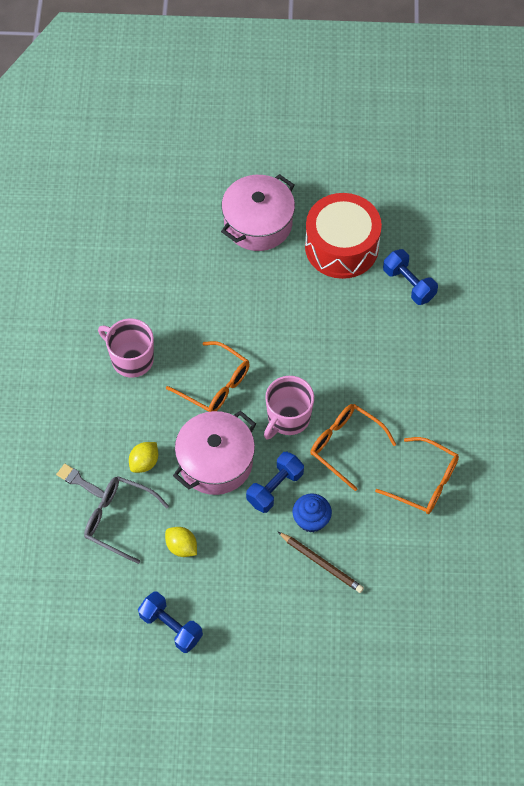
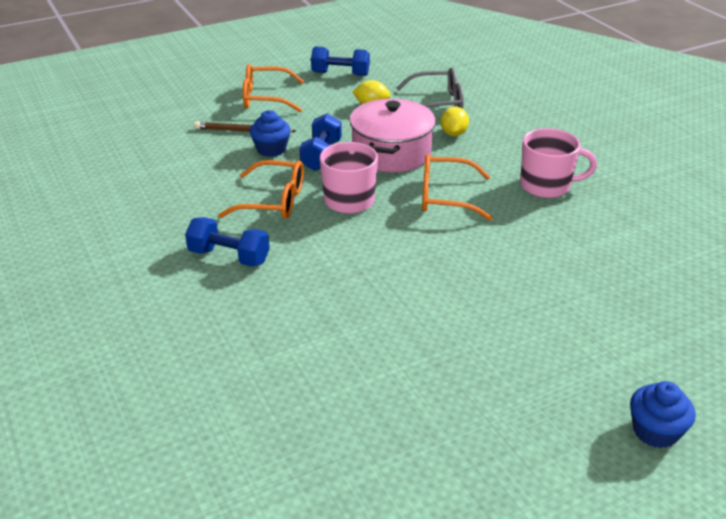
camera: 150 degrees right, 25 degrees down
grey brush [56,464,104,498] -> none
pink pot [221,174,295,251] -> none
red drum [305,193,382,279] -> none
orange glasses [375,437,459,514] -> orange glasses moved to [243,64,304,112]
blue dumbbell [383,249,438,305] -> blue dumbbell moved to [185,217,270,267]
none -> blue cupcake [630,381,695,448]

